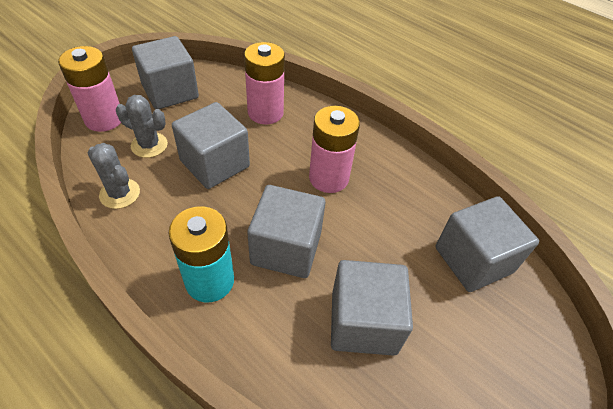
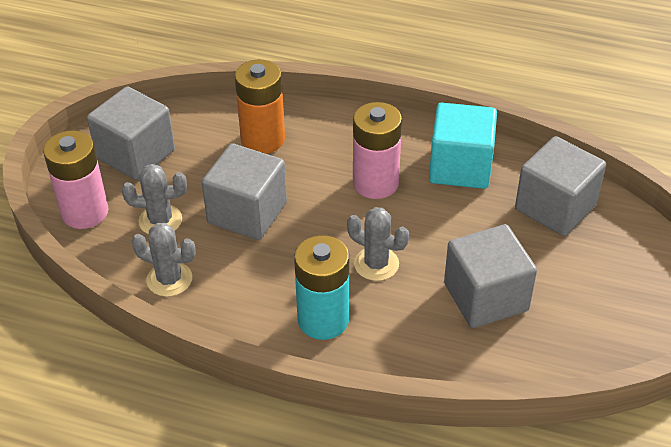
camera: 20 degrees left, 5 degrees down
pink battery [244,42,285,124] -> orange battery [235,60,285,154]
grey cube [247,185,326,278] -> grey cactus [347,207,409,281]
none -> turquoise cube [429,103,497,189]

